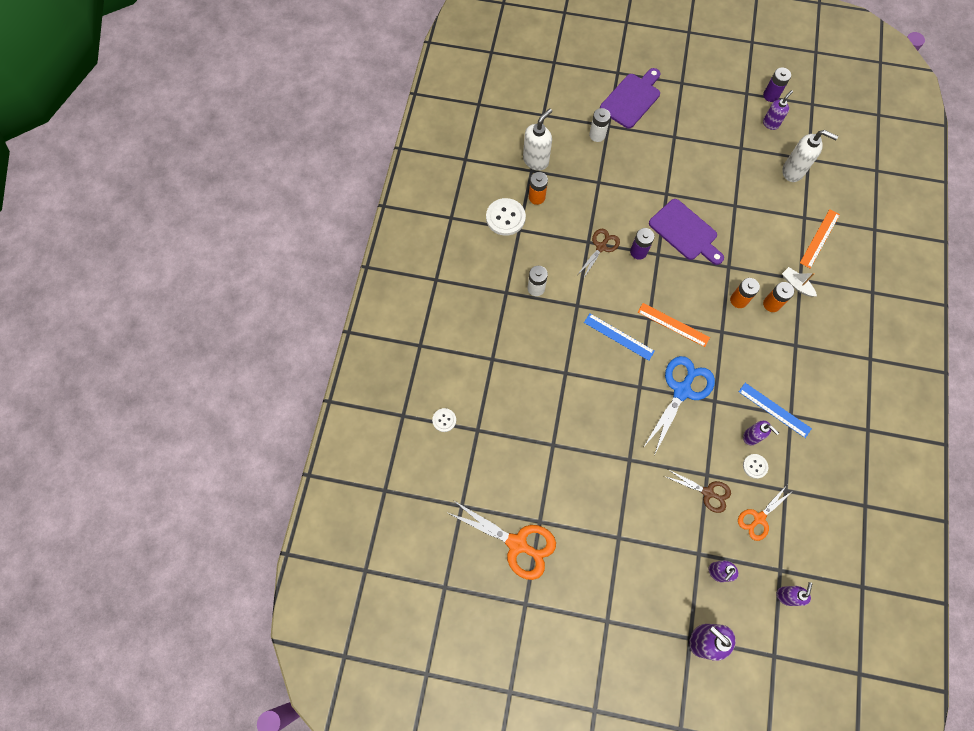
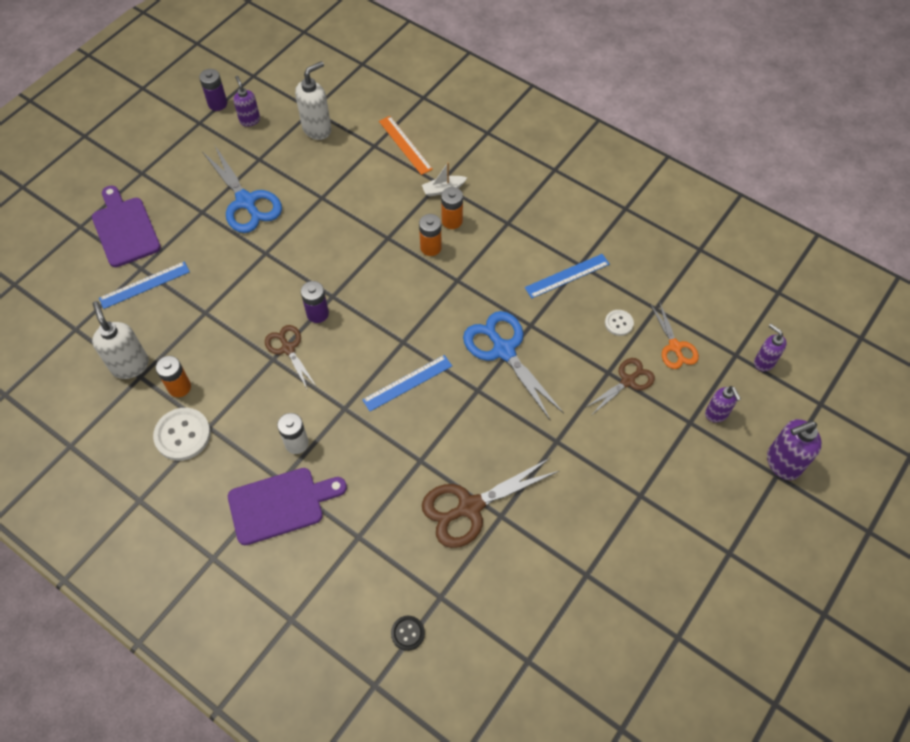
camera: 65 degrees left, 10 degrees down
white button [432,408,456,432] -> black button [391,616,425,651]
orange scissors [446,500,556,580] -> none
white battery [589,108,611,142] -> blue ruler [99,262,190,309]
orange ruler [638,303,710,347] -> none
purple cutting board [649,199,724,265] -> purple cutting board moved to [228,468,347,545]
purple soap dispenser [743,420,779,445] -> none
none -> blue scissors [203,144,282,233]
none -> brown scissors [422,458,559,548]

